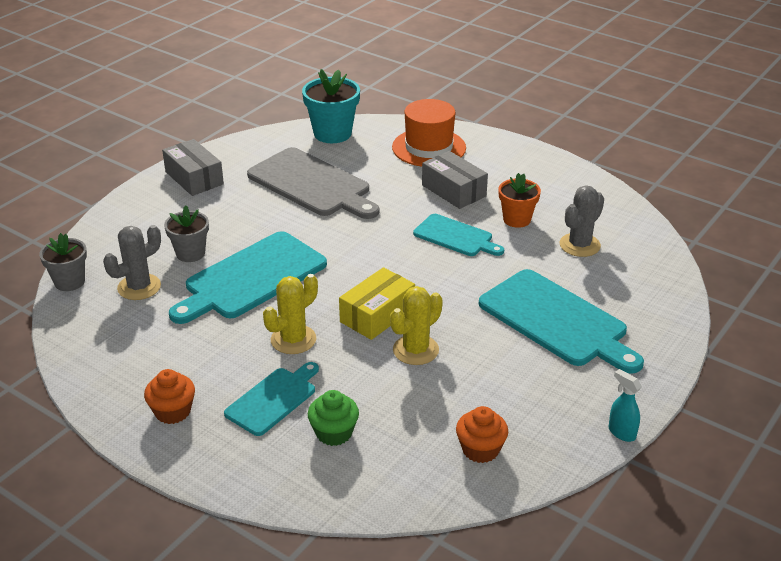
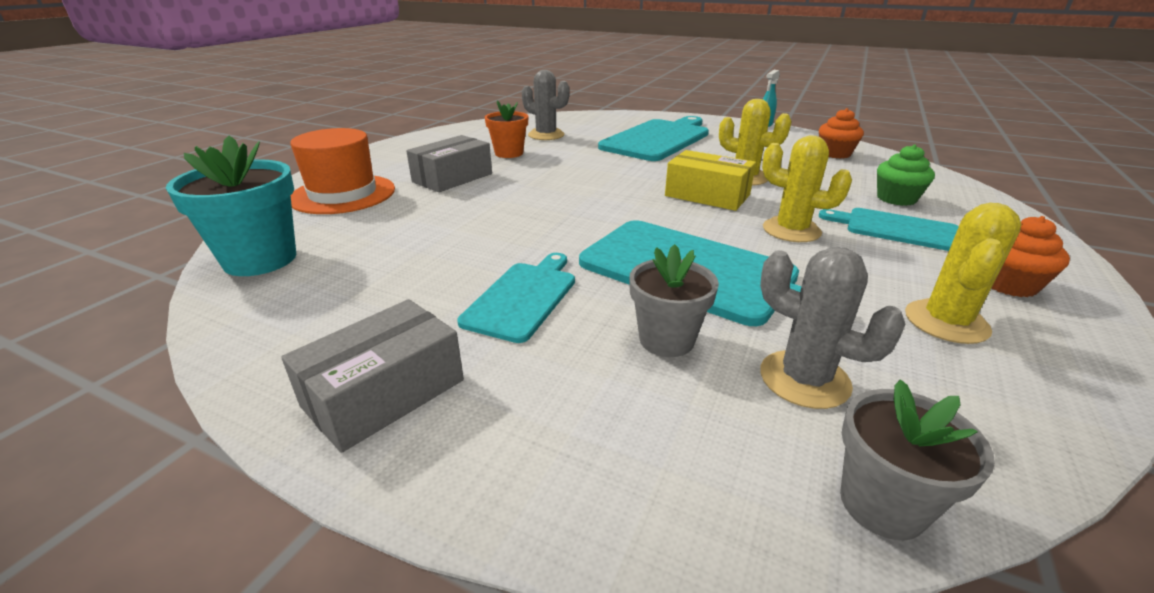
camera: 100 degrees left, 5 degrees down
grey cutting board [247,147,379,219] -> none
turquoise cutting board [413,214,504,256] -> turquoise cutting board moved to [457,253,575,343]
none -> yellow cactus [905,203,1022,344]

